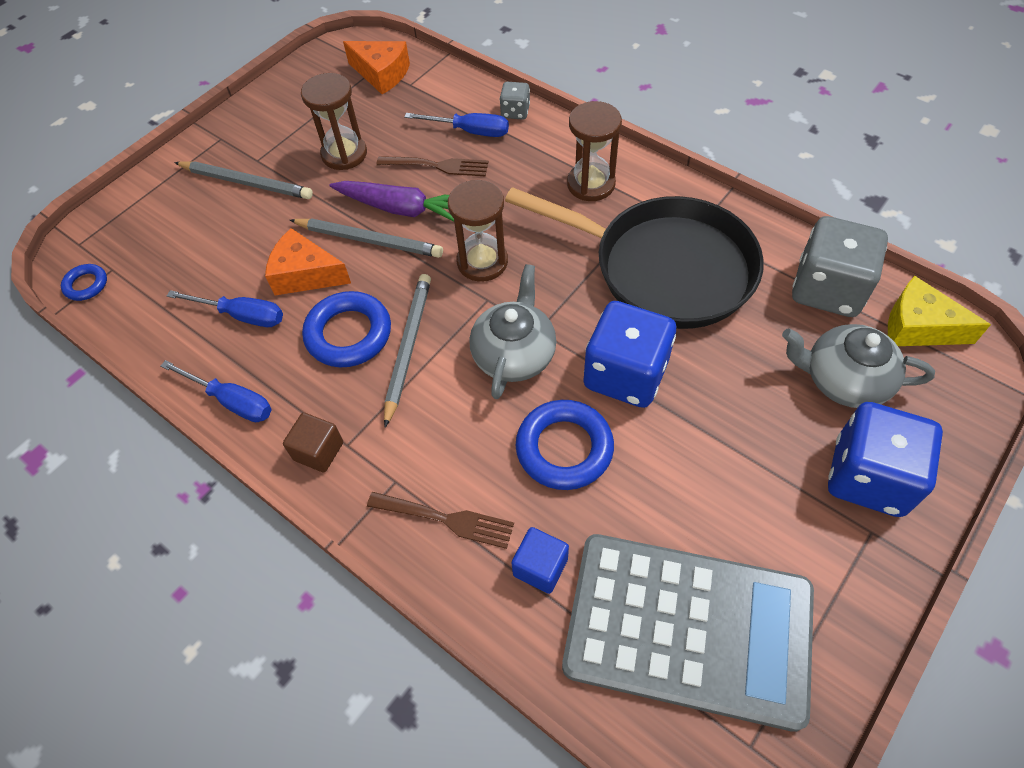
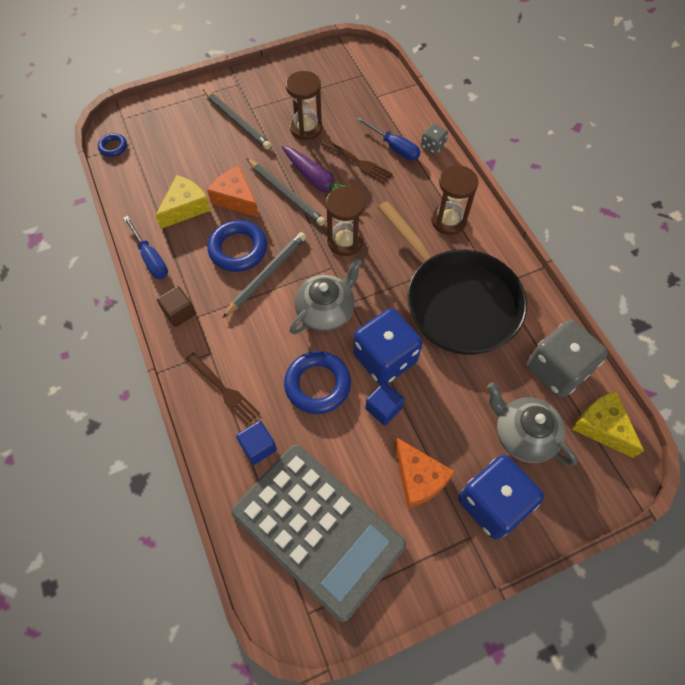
camera: 25 degrees right, 5 degrees up
blue screwdriver [167,290,283,327] -> yellow cheese [155,175,211,229]
orange cheese [343,41,410,94] -> orange cheese moved to [394,437,455,508]
none -> blue cube [365,382,404,426]

